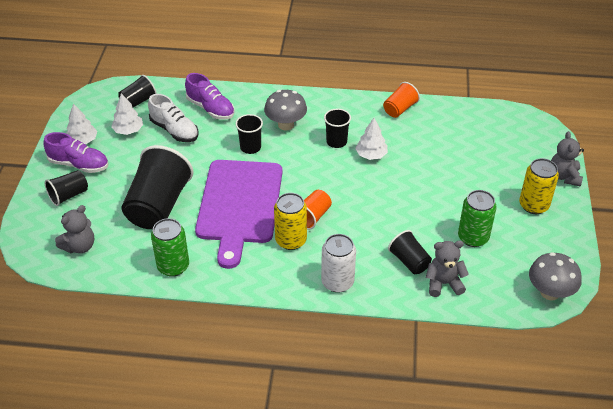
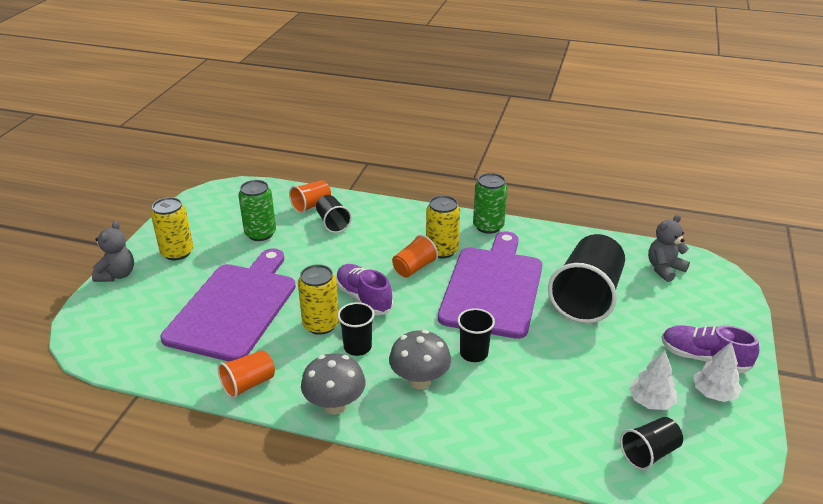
camera: 170 degrees left, 10 degrees down
black cup [45,170,88,206] -> none
white shoe [148,94,199,142] -> none
green can [151,218,189,277] -> green can moved to [473,173,508,234]
purple shoe [185,73,235,120] -> purple shoe moved to [336,264,393,315]
white can [321,234,356,293] -> none
white tree [355,118,388,160] -> yellow can [298,264,339,335]
grey teddy bear [426,241,469,297] -> orange cup [289,180,331,213]
grey mushroom [529,252,582,300] -> grey mushroom moved to [301,353,366,415]
none -> purple cutting board [161,248,296,362]

